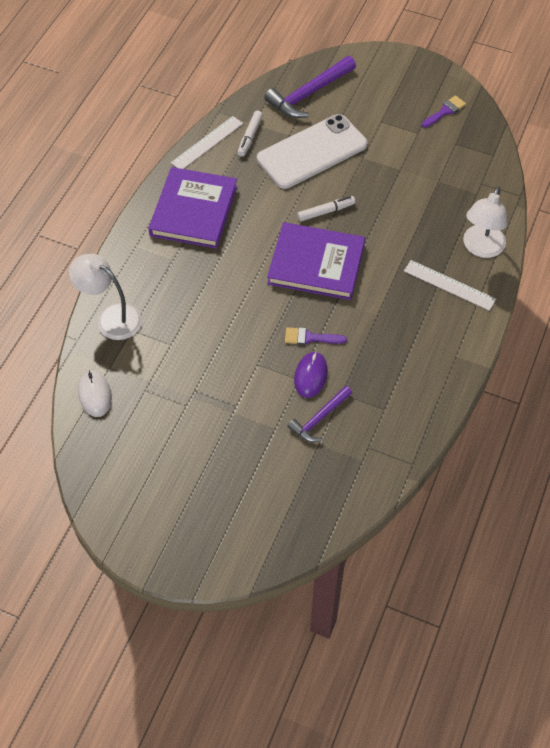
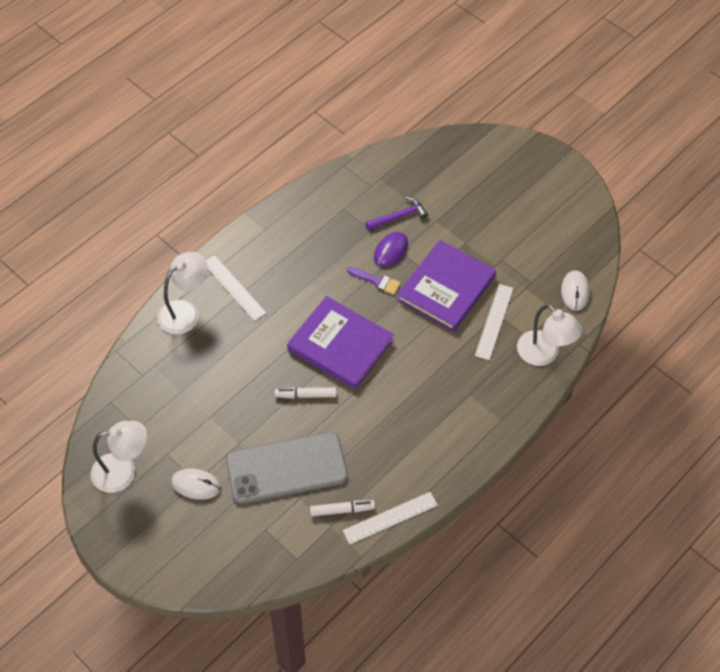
camera: 160 degrees left, 0 degrees up
purple book [148,167,237,249] -> purple book moved to [397,240,496,332]
white marker [237,111,263,157] -> white marker turned 45 degrees clockwise [310,500,375,516]
white phone [257,114,367,189] -> grey phone [226,432,348,504]
purple hammer [264,56,356,118] -> none
purple brush [422,95,466,128] -> white lamp [91,421,147,493]
none -> white mouse [171,468,221,500]
none -> white ruler [475,284,514,360]

